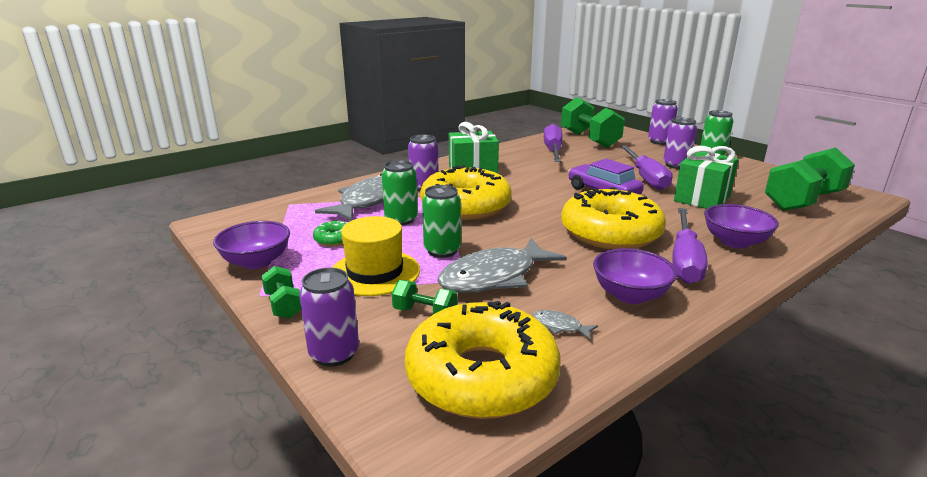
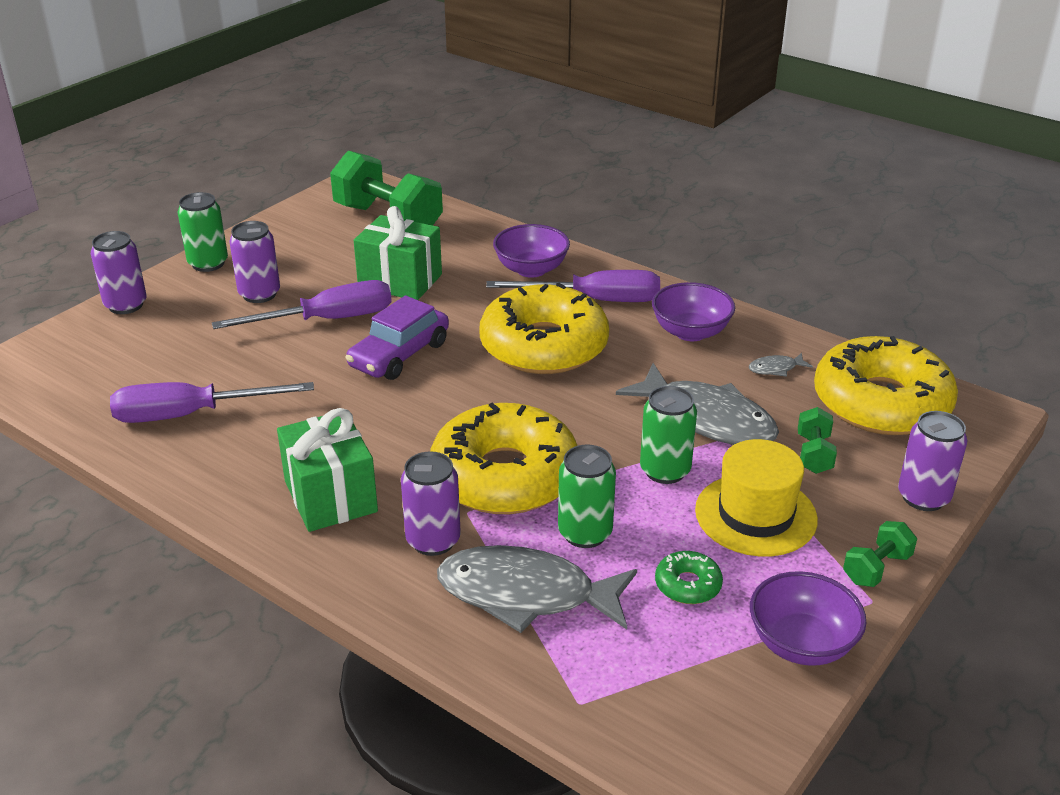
camera: 105 degrees left, 10 degrees up
grey fish [533,310,598,340] -> grey fish turned 60 degrees clockwise [749,353,813,377]
green dumbbell [561,97,625,148] -> none

